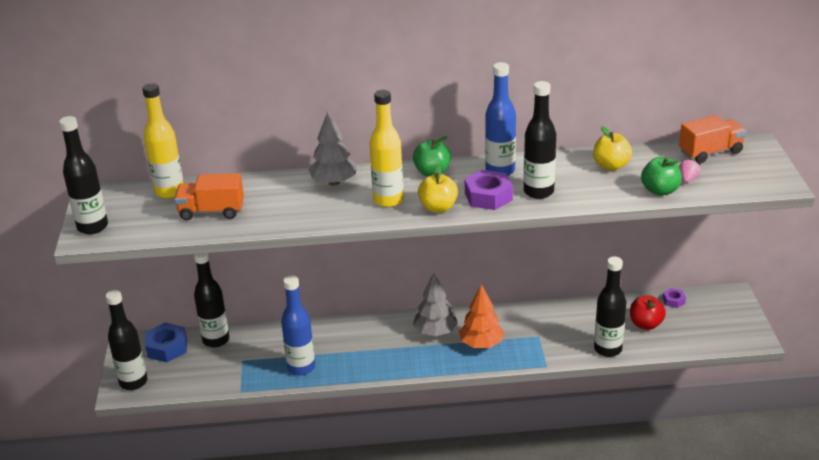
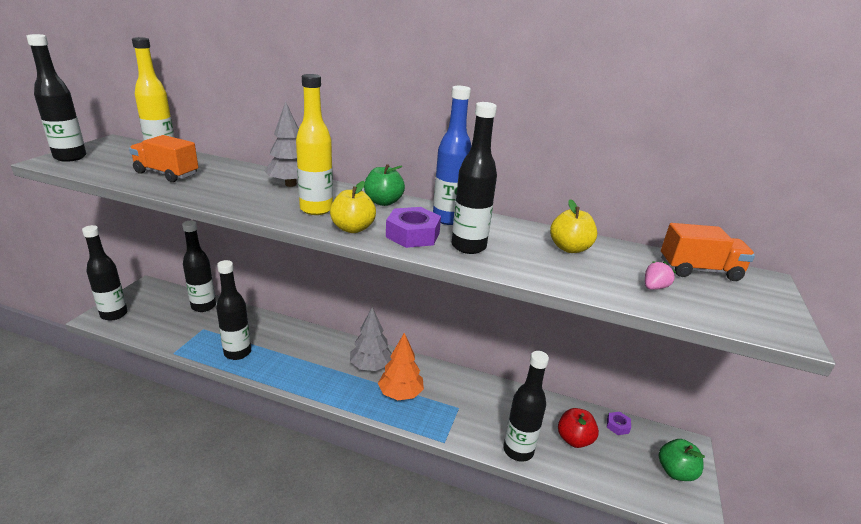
camera: 20 degrees right, 5 degrees down
blue nut [145,323,187,362] -> none
blue bottle [281,275,315,376] -> black bottle [216,260,251,360]
green apple [641,157,682,196] -> green apple moved to [659,439,705,481]

